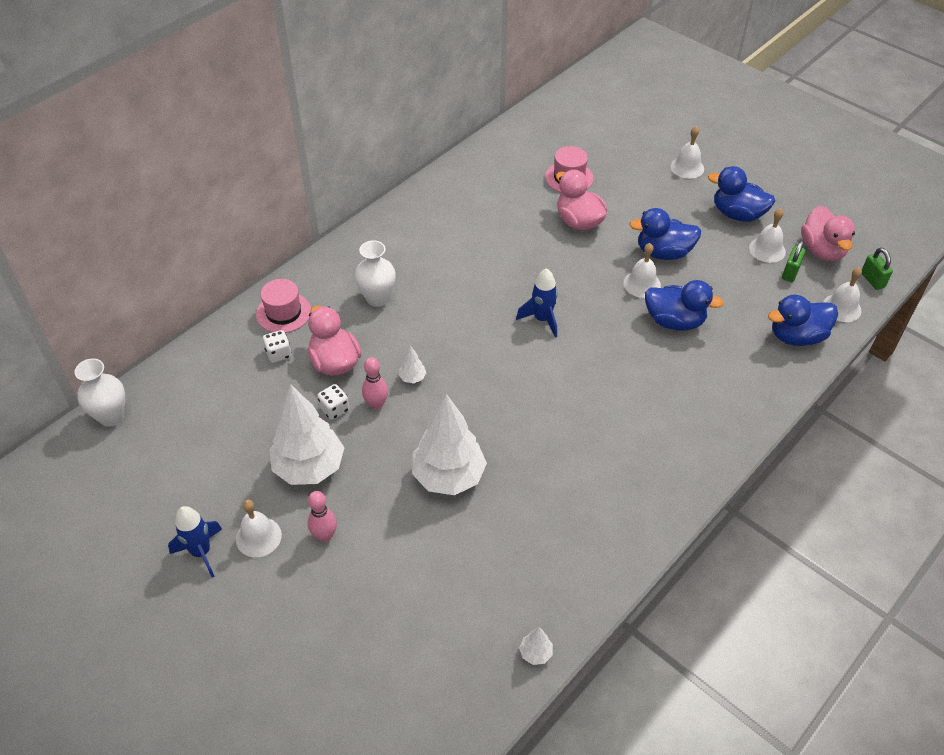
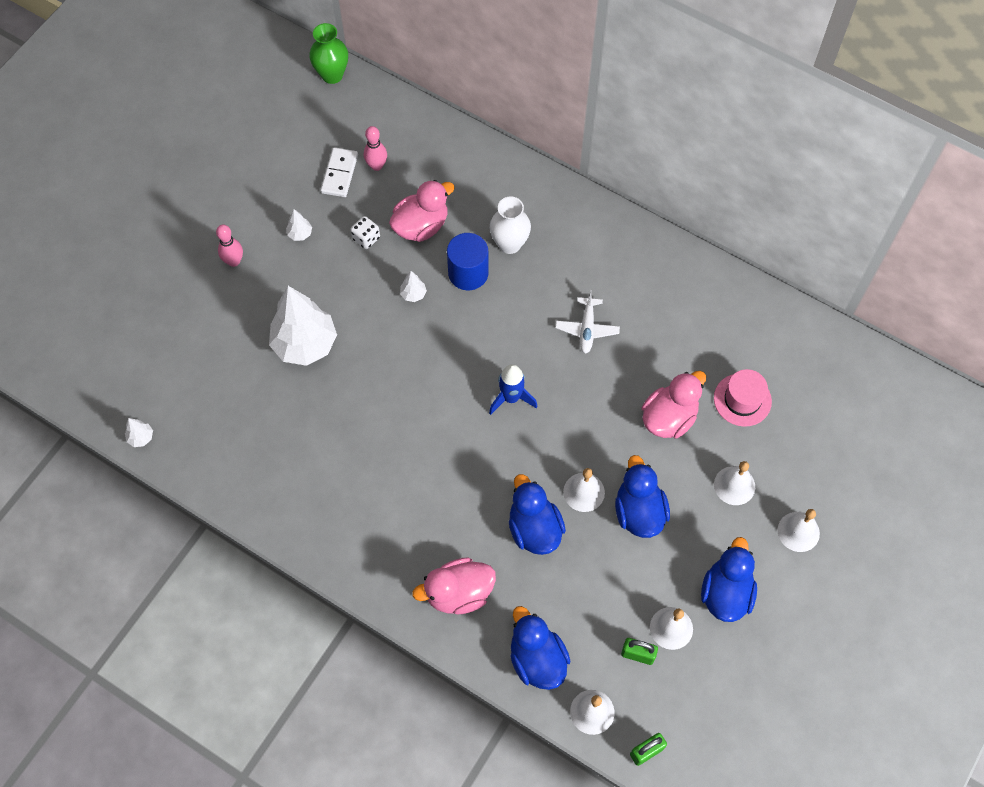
camera: 80 degrees right, 15 degrees up
white vase [75,358,125,427] -> green vase [309,23,348,84]
blue rocket [168,506,222,577] -> none
white bell [236,500,282,557] -> white bell moved to [714,461,755,505]
pink hat [256,279,311,333] -> none
white dice [263,330,292,363] -> none
white tree [270,384,344,485] -> white tree [286,209,312,241], size x0.40
pink bowling pin [362,357,388,410] -> pink bowling pin moved to [364,126,387,171]
blue duck [645,280,724,331] -> blue duck turned 150 degrees clockwise [509,474,566,555]
pink duck [801,206,855,261] -> pink duck moved to [412,558,496,614]
none -> white domino [321,147,358,197]
none -> blue cylinder [447,233,489,291]
none -> white plane [555,290,620,354]

